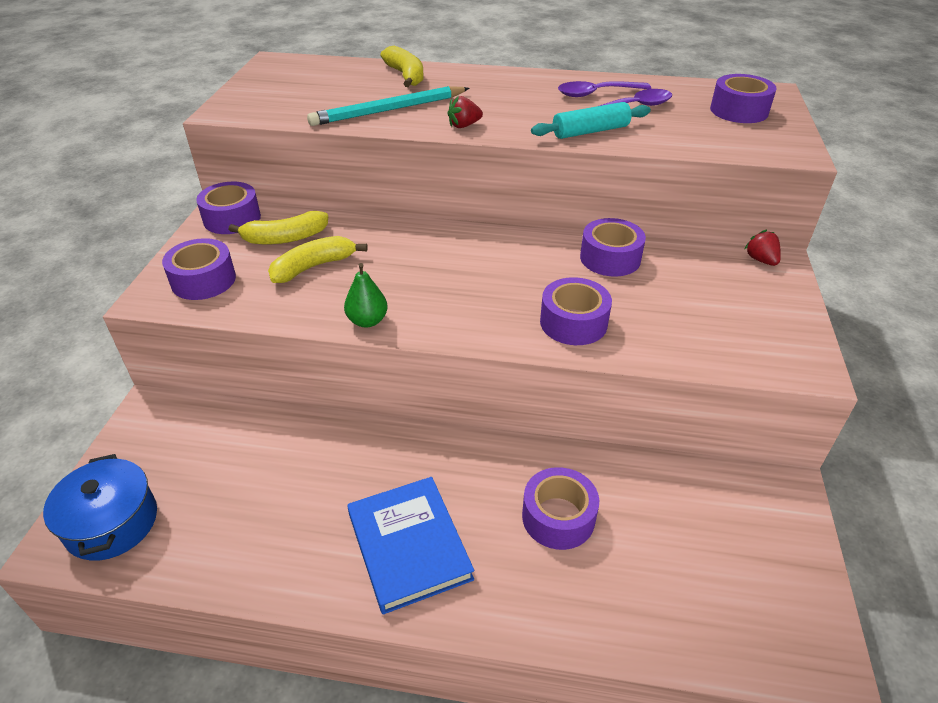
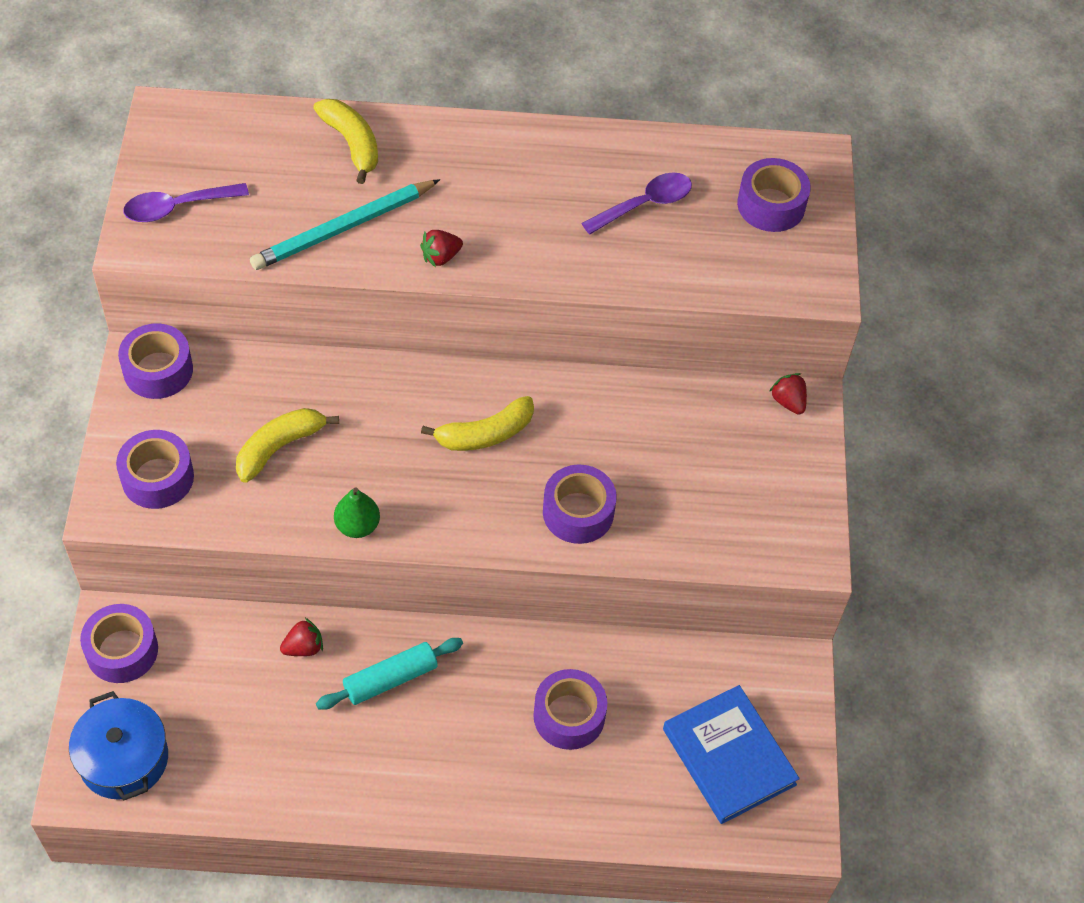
camera: 10 degrees left, 15 degrees up
yellow banana [228,211,328,244] -> yellow banana moved to [421,396,534,451]
blue book [347,477,474,614] -> blue book moved to [663,685,800,824]
turquoise rolling pin [531,102,651,139] -> turquoise rolling pin moved to [316,638,463,710]
purple spoon [558,81,651,97] -> purple spoon moved to [123,183,249,222]
purple tape [580,218,646,277] -> purple tape moved to [80,604,158,683]
none -> red strawberry [280,618,323,656]

